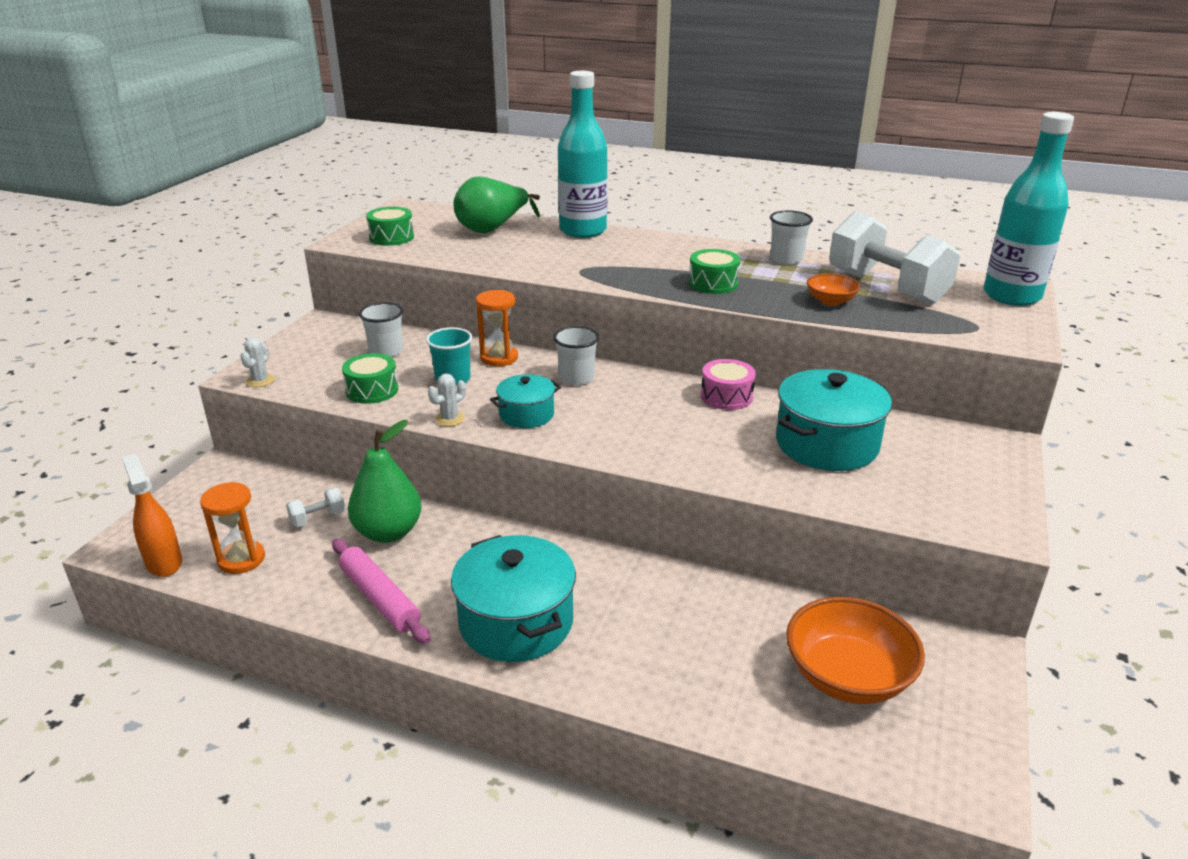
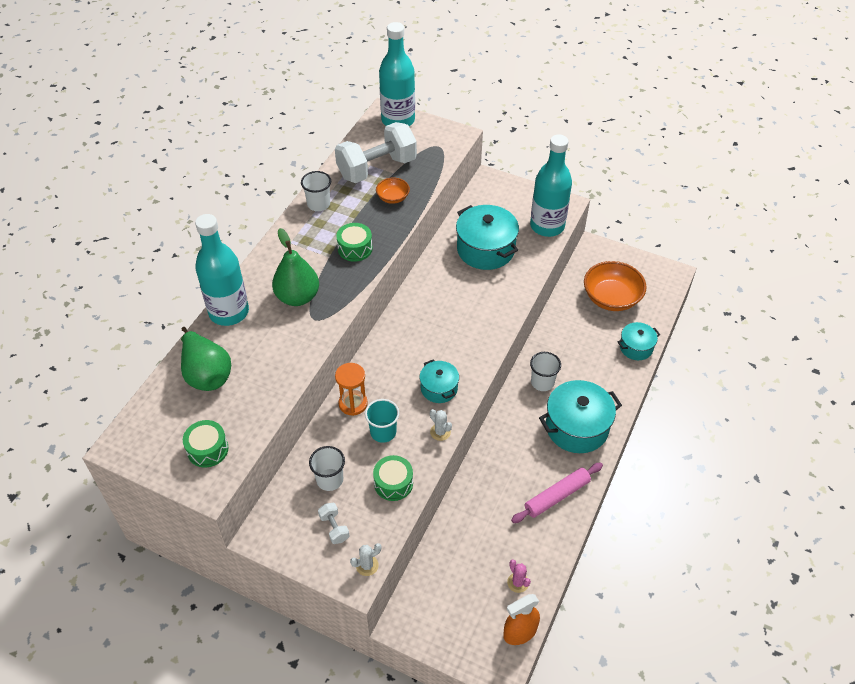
camera: 85 degrees left, 20 degrees up
orange hourglass [200,482,265,574] -> pink cactus [507,560,531,593]
white cactus [240,338,275,387] -> white cactus turned 45 degrees counterclockwise [350,543,381,576]
white dumbbell [286,488,345,527] -> white dumbbell moved to [318,503,349,544]
green pear [348,420,422,543] -> green pear moved to [272,228,319,306]
white cup [553,326,599,385] -> white cup moved to [530,352,561,391]
pink drum [701,359,756,410] -> none
none -> turquoise bottle [530,135,572,237]
none -> turquoise pot [618,322,660,360]

